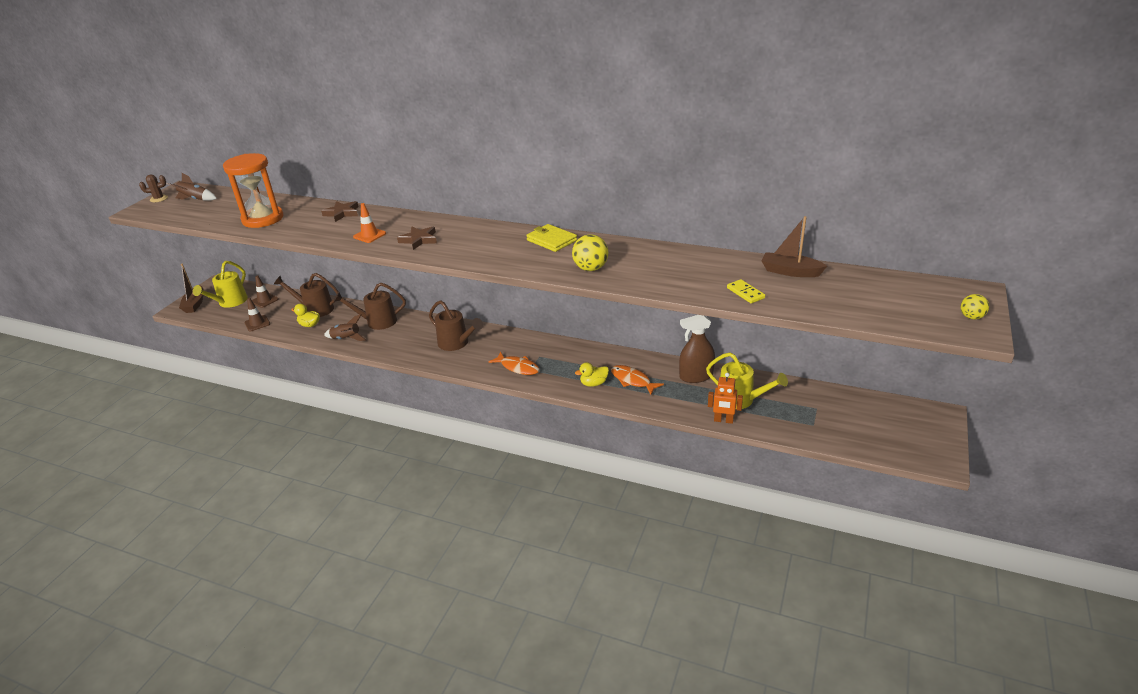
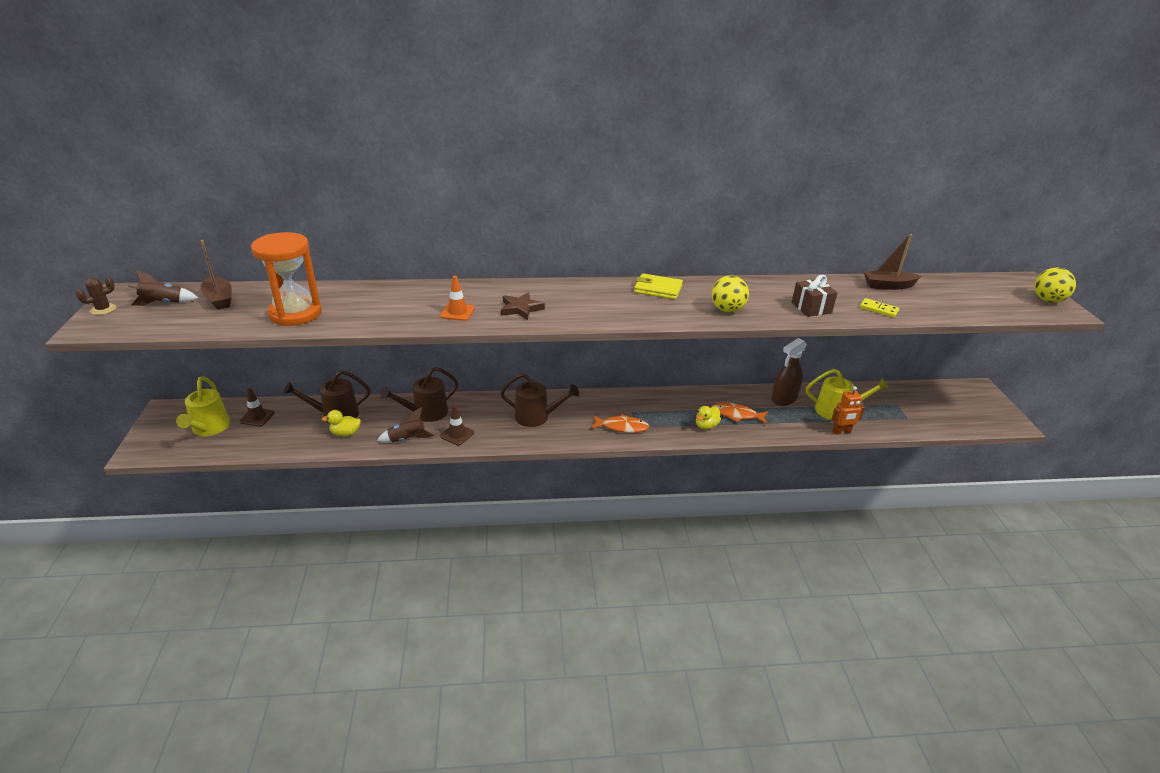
camera: 30 degrees left, 0 degrees up
brown boat [179,264,204,313] -> brown boat moved to [200,240,232,310]
brown traffic cone [244,298,270,331] -> brown traffic cone moved to [440,405,474,445]
brown star [321,201,359,222] -> none
yellow ball [961,294,989,319] -> yellow ball [1034,268,1076,303], size x1.66
none -> brown gift [792,275,838,317]

